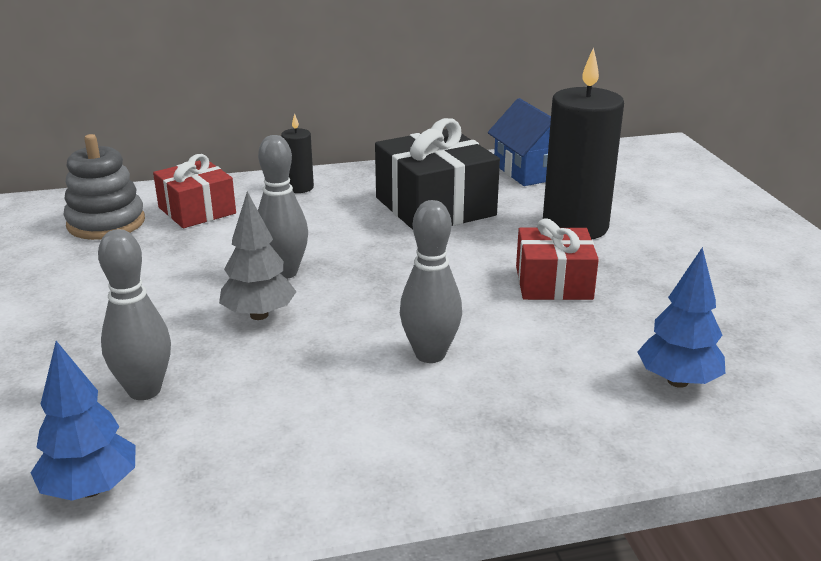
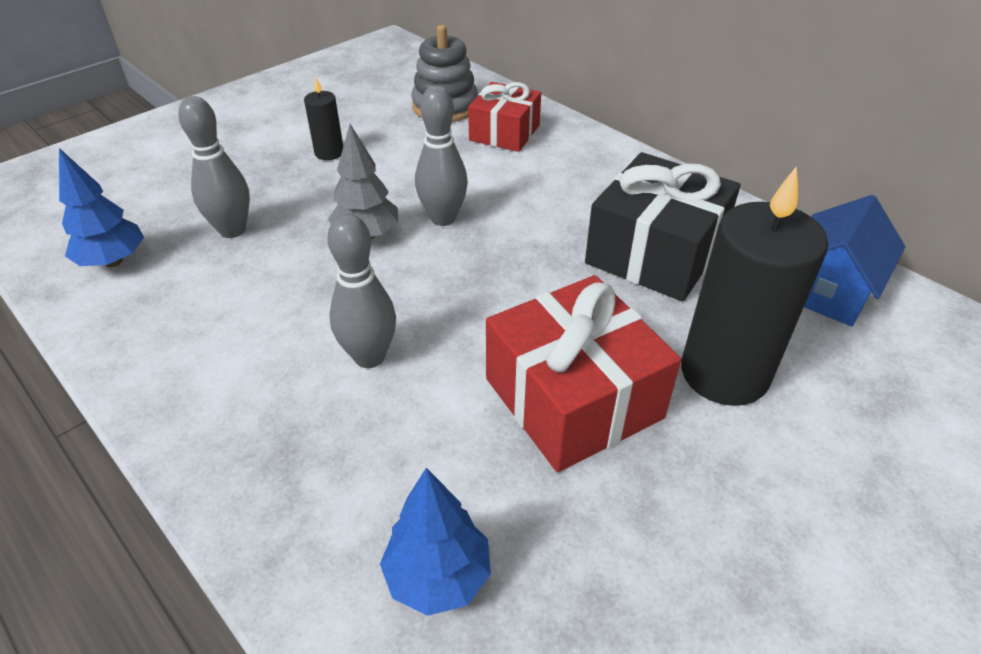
camera: 60 degrees right, 15 degrees up
black candle [281,113,314,193] -> black candle moved to [304,78,343,160]
red gift [516,218,599,300] -> red gift [486,275,681,472], size x1.57

